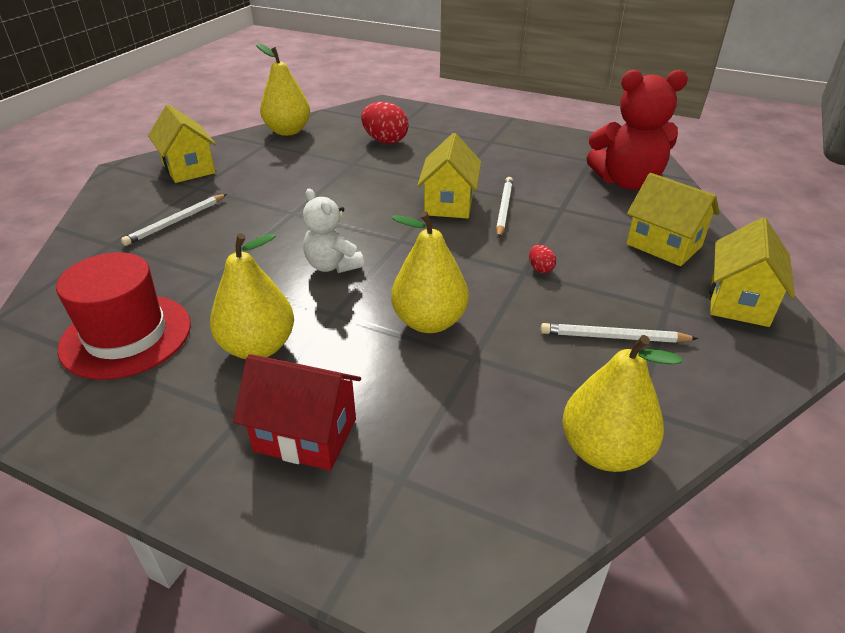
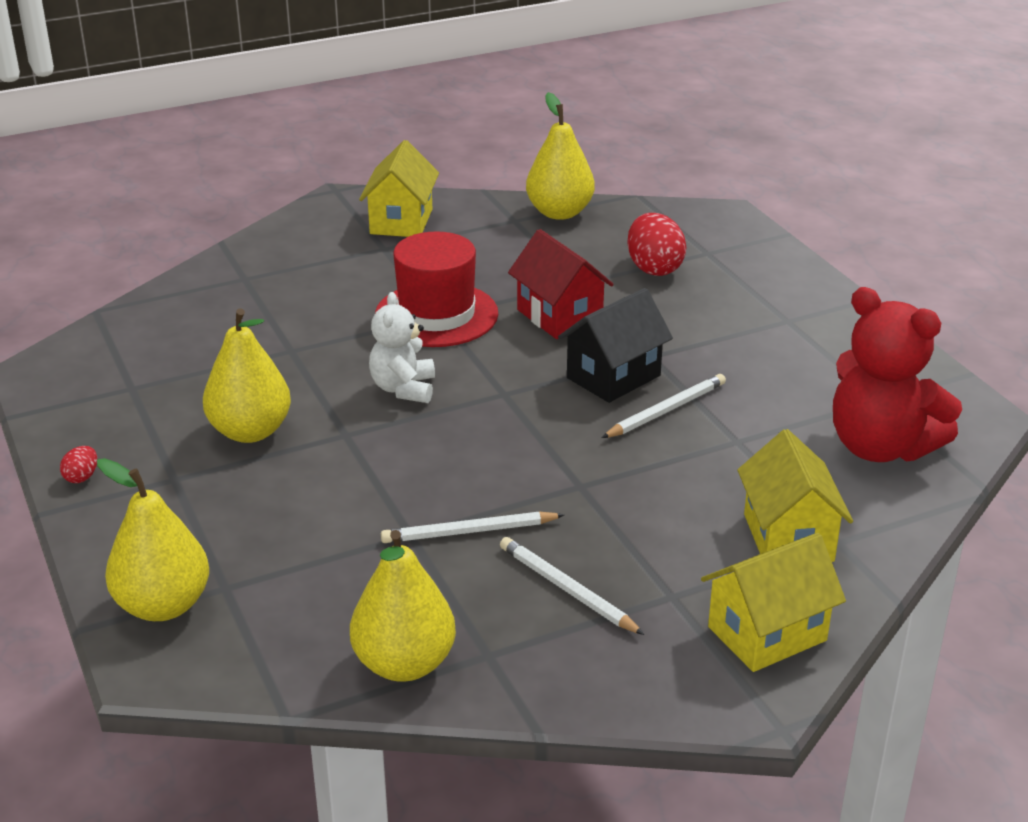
camera: 40 degrees right, 5 degrees down
red hat [56,252,191,380] -> red hat moved to [375,231,498,347]
white pencil [121,194,227,246] -> white pencil moved to [381,512,564,543]
red house [233,354,361,471] -> red house moved to [508,229,614,339]
yellow pear [391,211,469,333] -> yellow pear moved to [97,458,209,621]
yellow house [417,133,481,219] -> black house [558,288,673,403]
red egg [529,245,556,273] -> red egg moved to [60,446,97,483]

